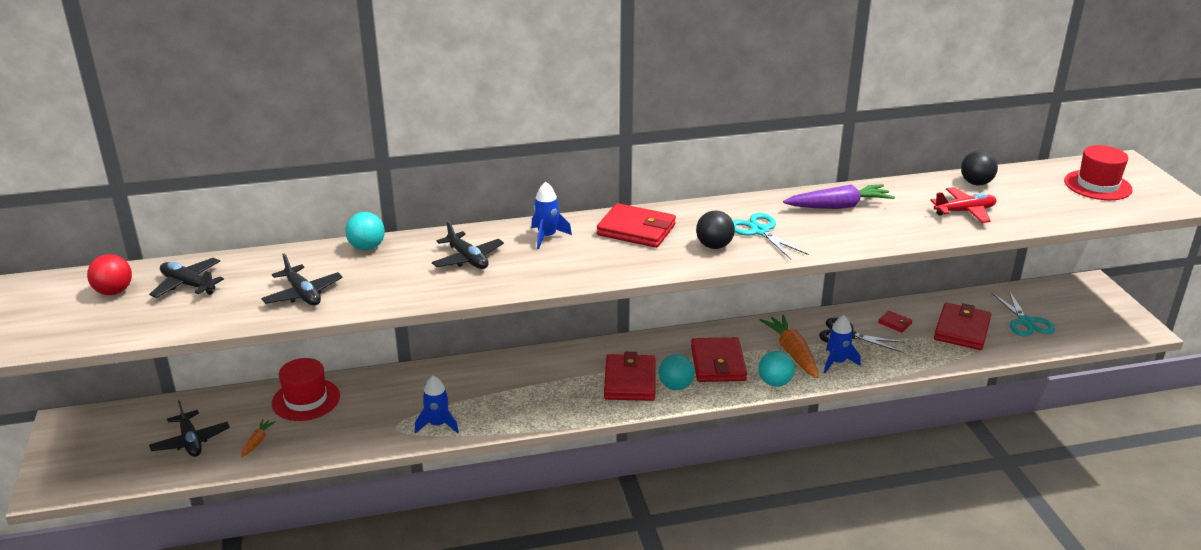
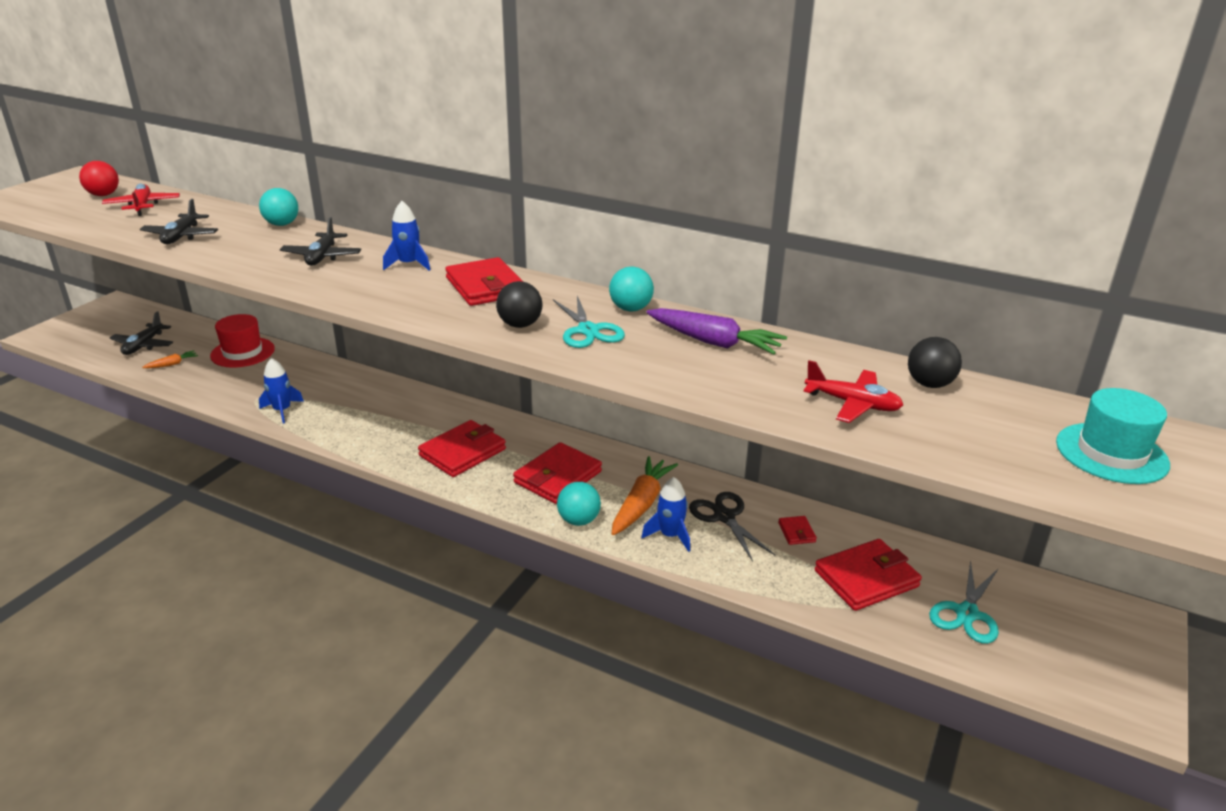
camera: 40 degrees right, 0 degrees up
black plane [149,258,224,298] -> red plane [102,183,180,216]
turquoise ball [659,354,695,390] -> turquoise ball moved to [609,267,654,311]
turquoise scissors [733,213,809,259] -> turquoise scissors turned 150 degrees clockwise [553,296,625,348]
red hat [1064,145,1132,200] -> turquoise hat [1056,388,1170,484]

